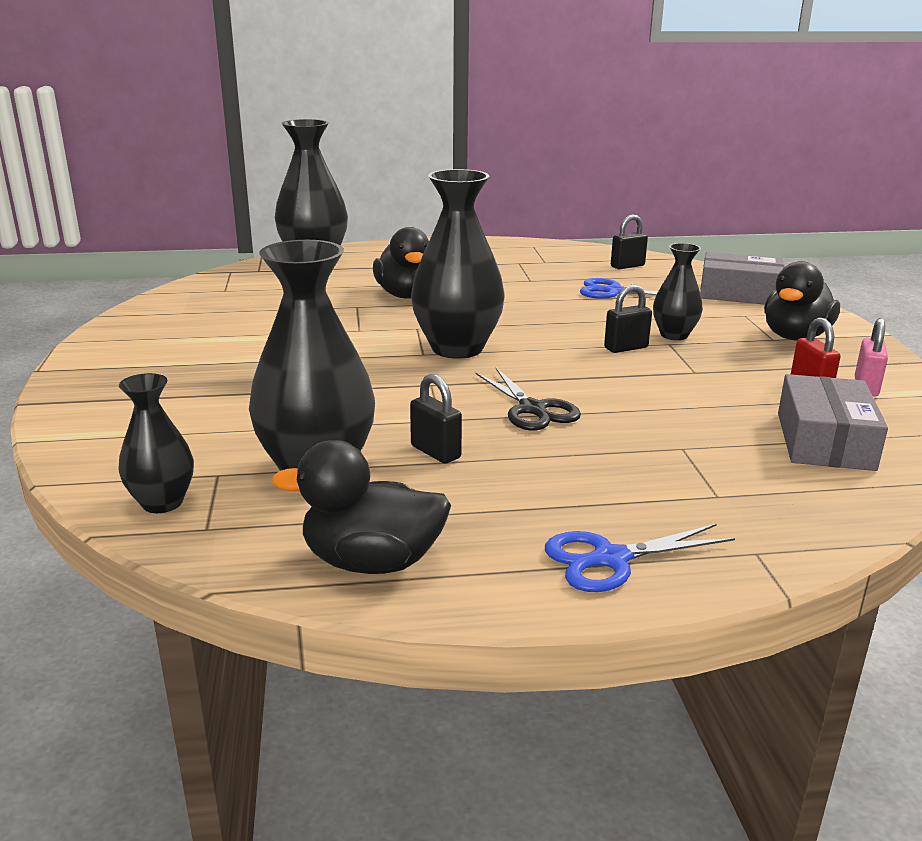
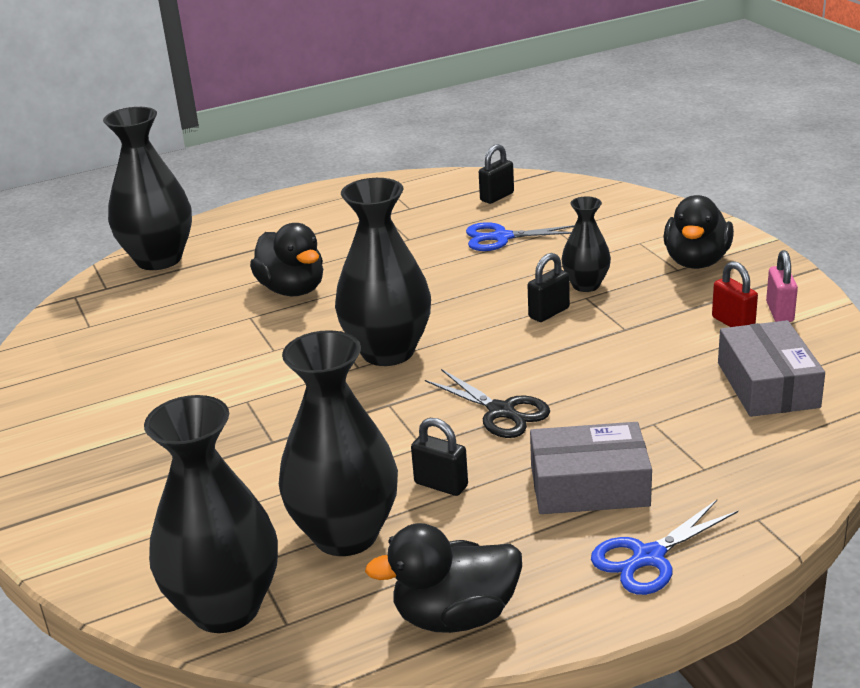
camera: 15 degrees left, 5 degrees up
black vase [118,373,194,513] -> black vase [144,395,278,633], size x1.82
grey box [700,252,785,305] -> grey box moved to [530,422,652,514]

